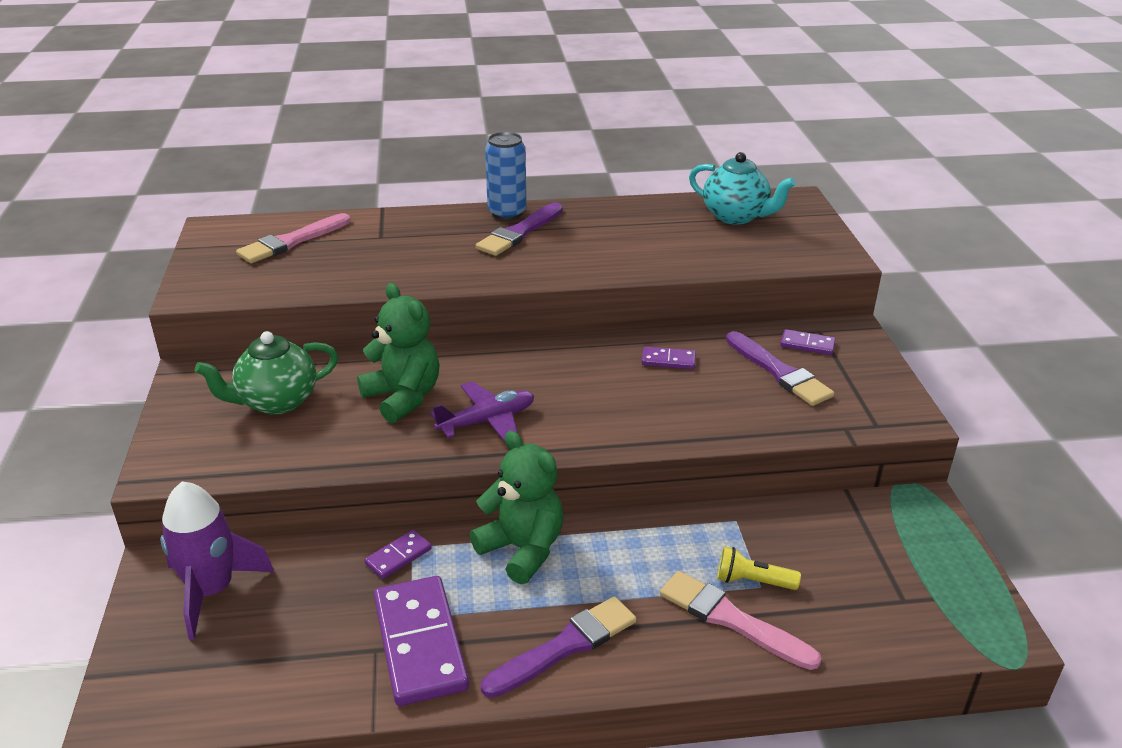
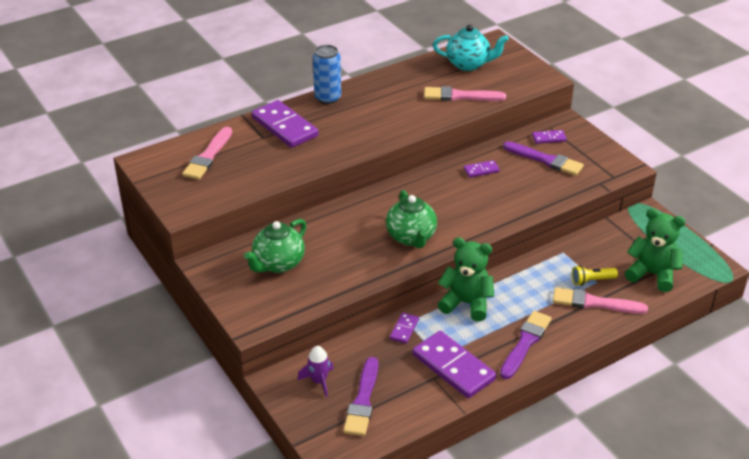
camera: 25 degrees left, 5 degrees up
purple rocket [160,481,274,640] -> purple rocket [298,346,334,397], size x0.58
green teddy bear [357,283,440,423] -> green teddy bear moved to [625,208,686,292]
purple plane [430,381,534,442] -> green teapot [386,190,437,249]
purple brush [476,202,563,256] -> purple brush moved to [343,357,378,436]
none -> purple domino [252,100,319,148]
none -> pink brush [424,86,506,101]

